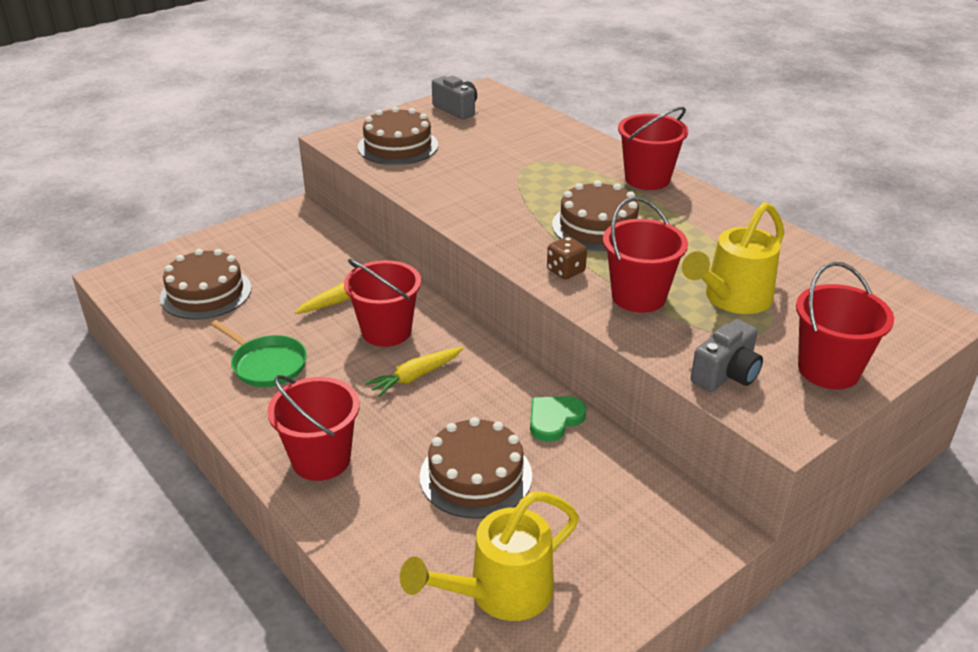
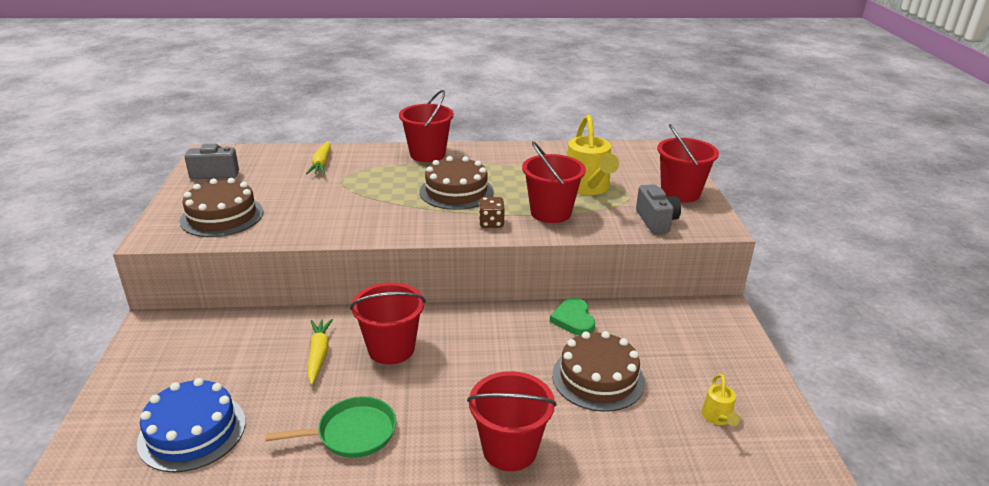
camera: 55 degrees left, 5 degrees down
brown cake [160,249,252,320] -> blue cake [137,378,246,472]
yellow carrot [365,347,463,397] -> yellow carrot moved to [306,141,331,174]
yellow watering can [400,492,579,621] -> yellow watering can [702,374,740,426], size x0.48

